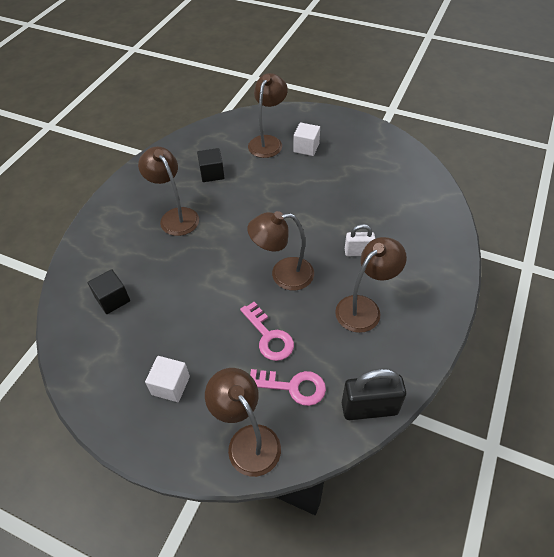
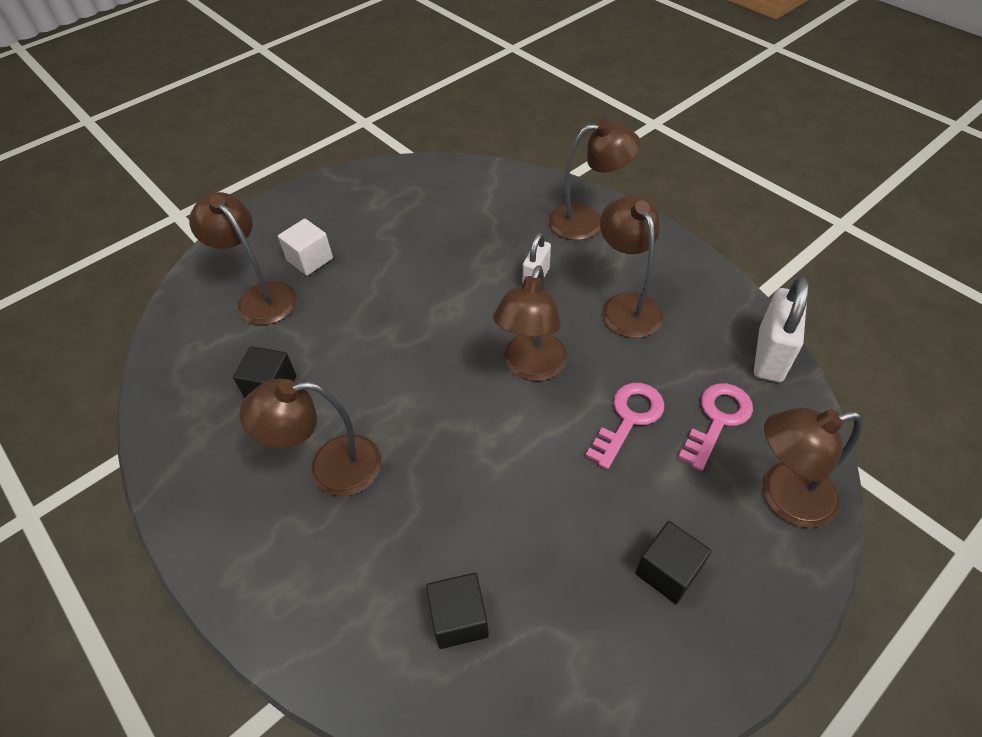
camera: 65 degrees left, 0 degrees up
white cube [145,356,190,402] -> black cube [635,521,711,604]
pink key [240,302,294,361] -> pink key turned 45 degrees counterclockwise [586,383,664,470]
black padlock [342,369,406,420] -> white padlock [754,276,809,382]
none -> brown lamp [549,119,641,240]

